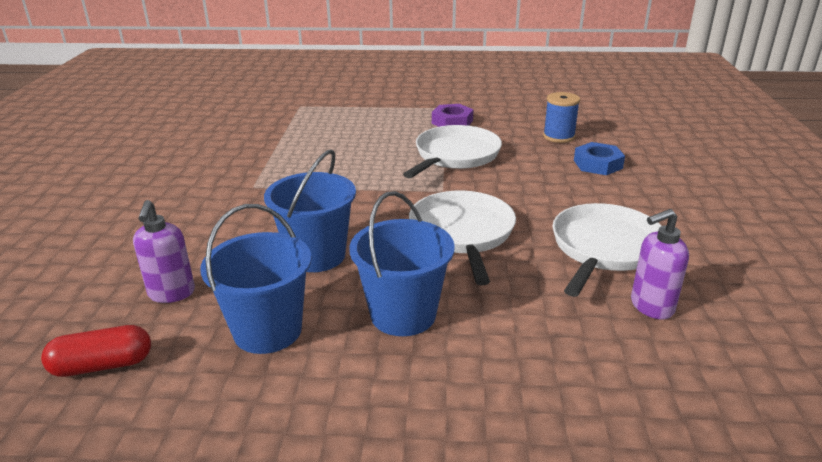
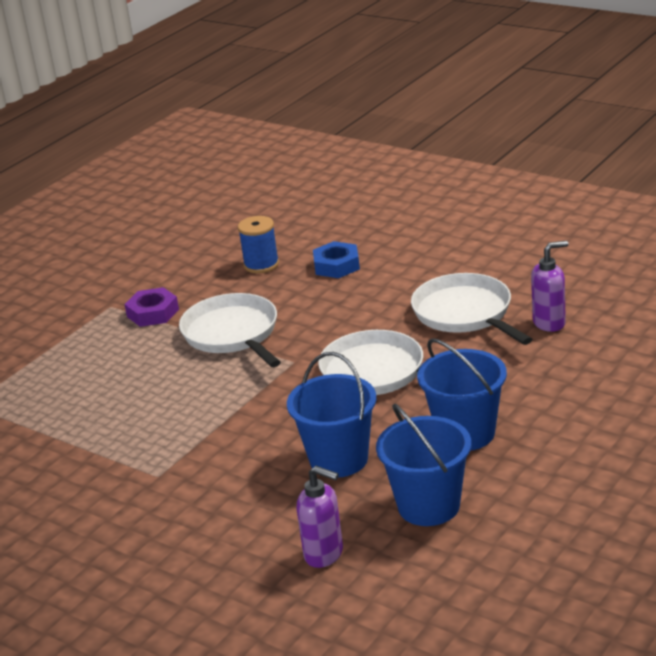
camera: 55 degrees left, 0 degrees up
red capsule [41,325,151,377] -> none
purple soap dispenser [631,209,689,319] -> purple soap dispenser turned 120 degrees counterclockwise [531,240,568,332]

